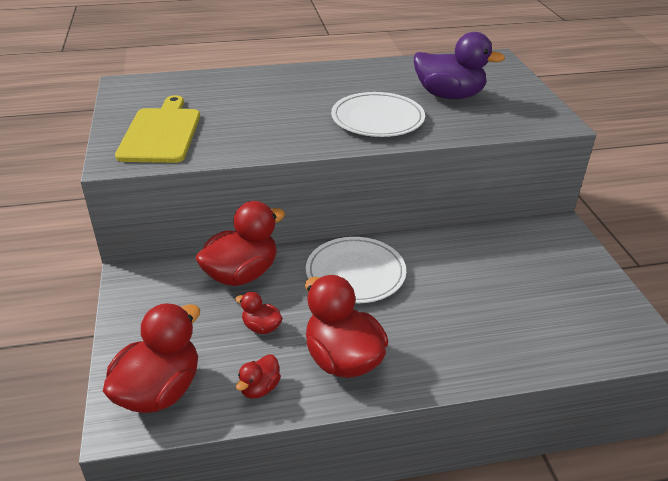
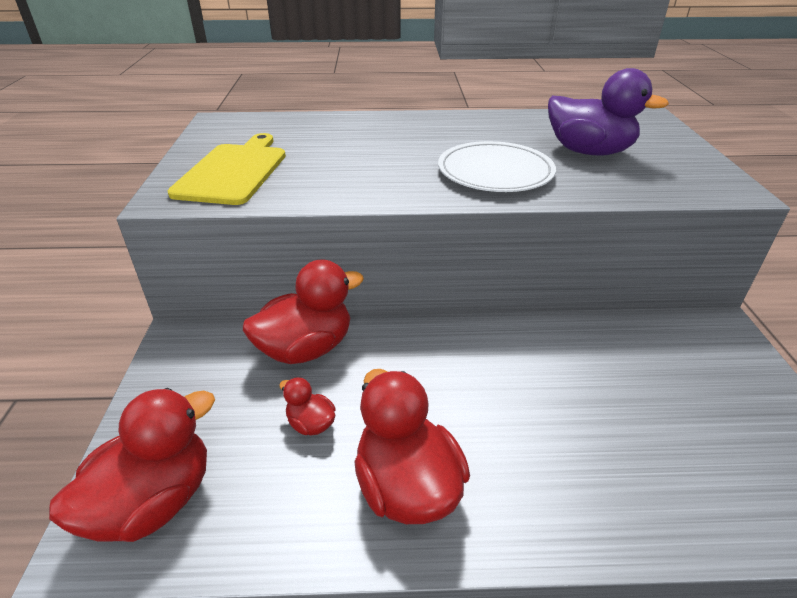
camera: 10 degrees right, 0 degrees up
red duck [236,354,281,399] -> none
white plate [306,237,406,303] -> none

